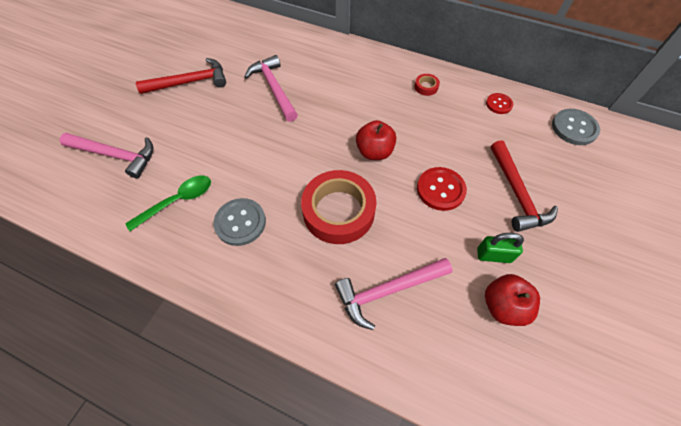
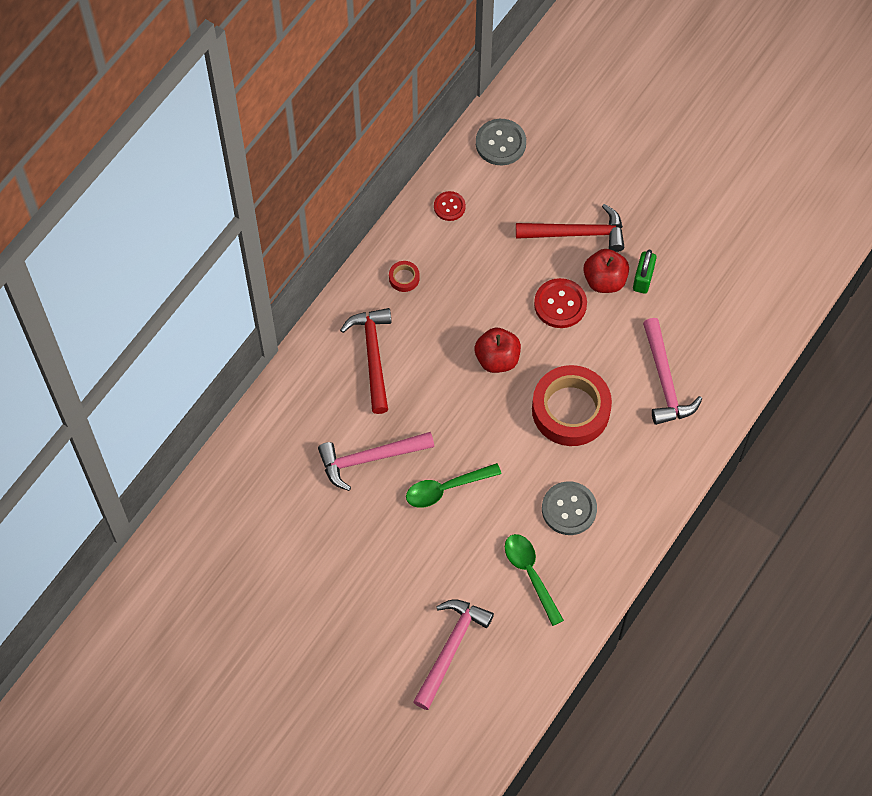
camera: 80 degrees left, 5 degrees up
red hammer [136,58,226,94] -> red hammer moved to [340,308,392,414]
red apple [485,274,540,326] -> red apple moved to [583,249,629,293]
none -> green spoon [406,463,502,508]

